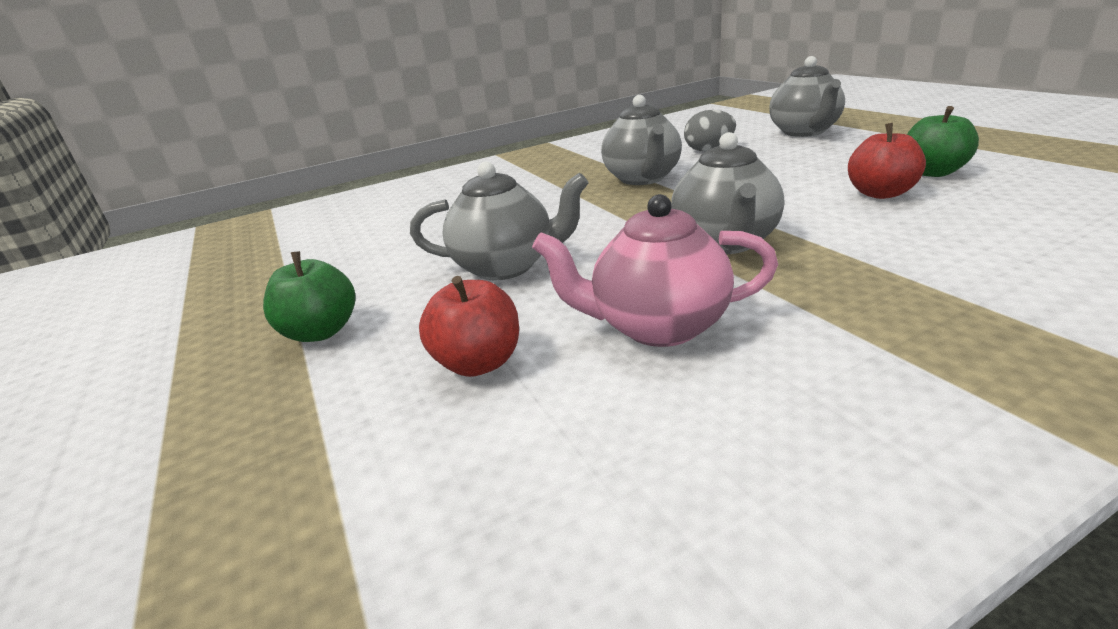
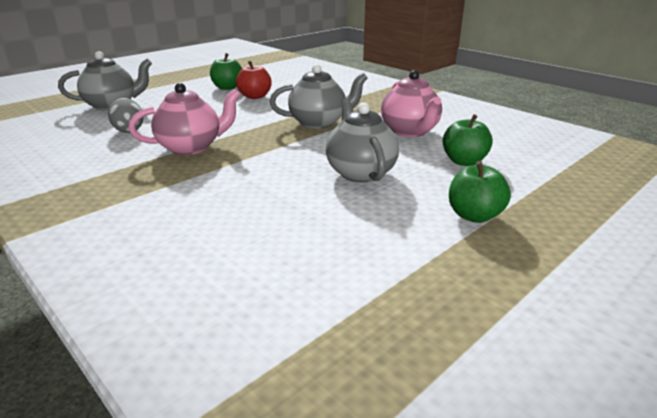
camera: 110 degrees left, 0 degrees up
red apple [419,276,519,377] -> green apple [443,114,493,166]
grey teapot [601,95,682,185] -> pink teapot [128,83,240,155]

